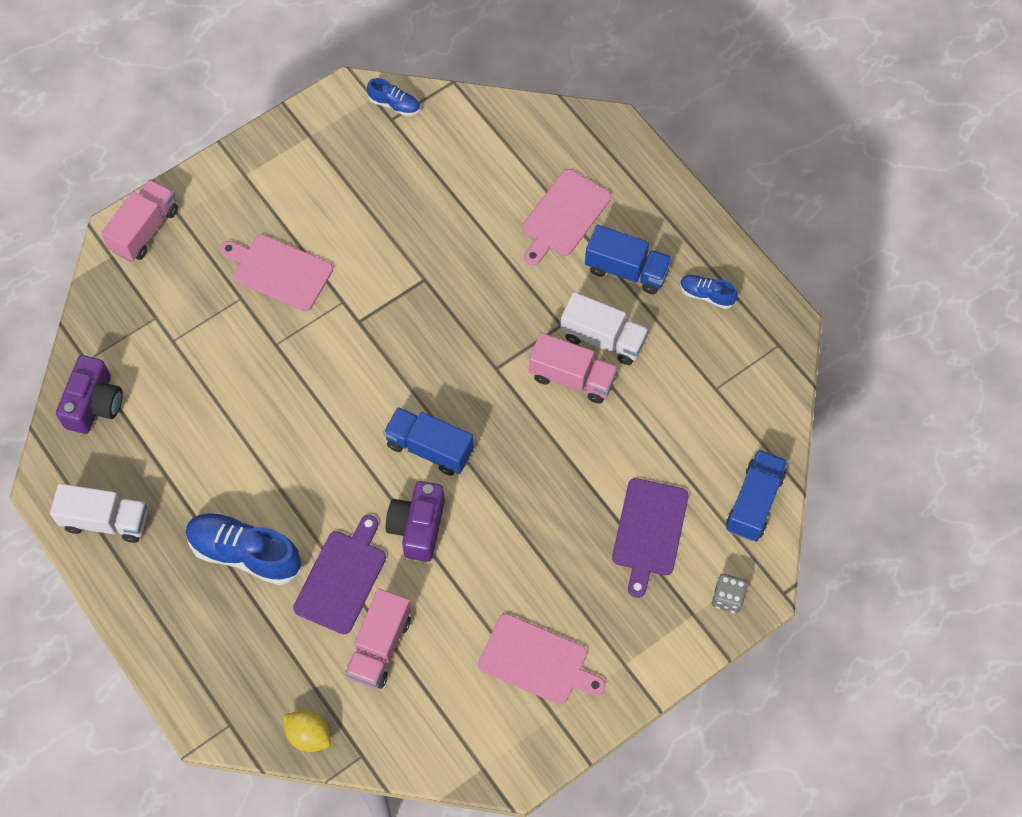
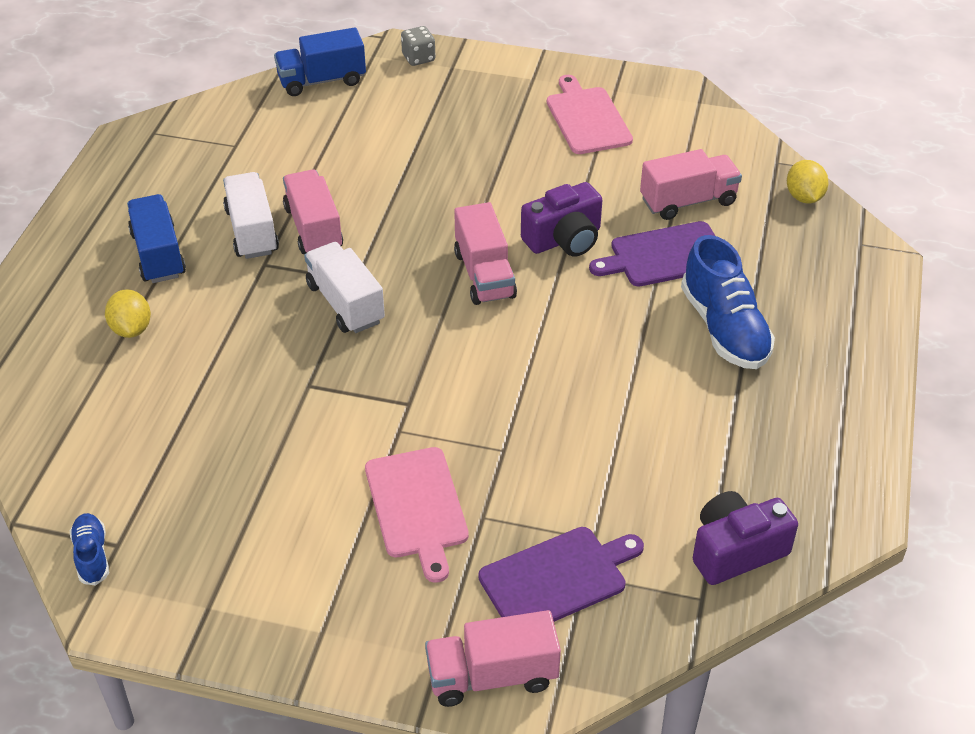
camera: 130 degrees left, 20 degrees down
white truck [50,483,148,543] -> white truck moved to [304,242,385,333]
blue truck [383,407,474,476] -> pink truck [454,202,517,305]
pink cutting board [522,169,611,266] -> yellow lemon [105,289,151,338]
purple cutting board [612,478,689,598] -> purple cutting board moved to [478,527,644,622]
blue shoe [680,275,738,309] -> none

